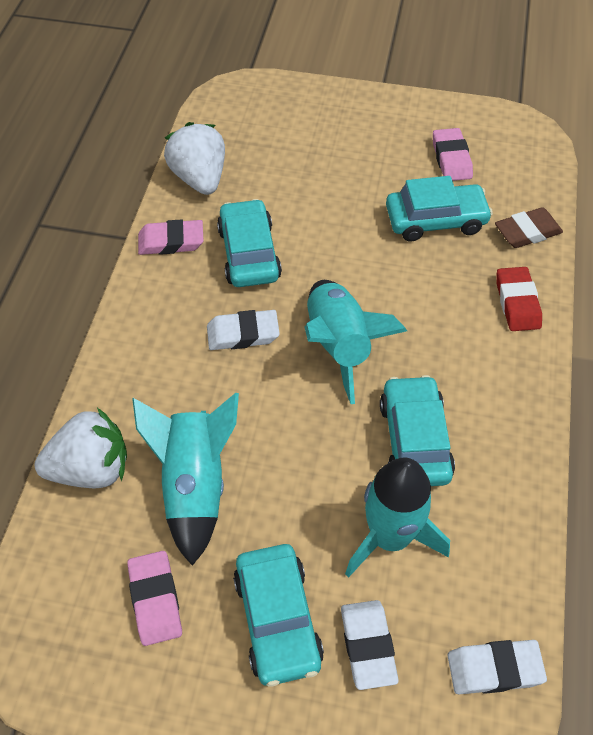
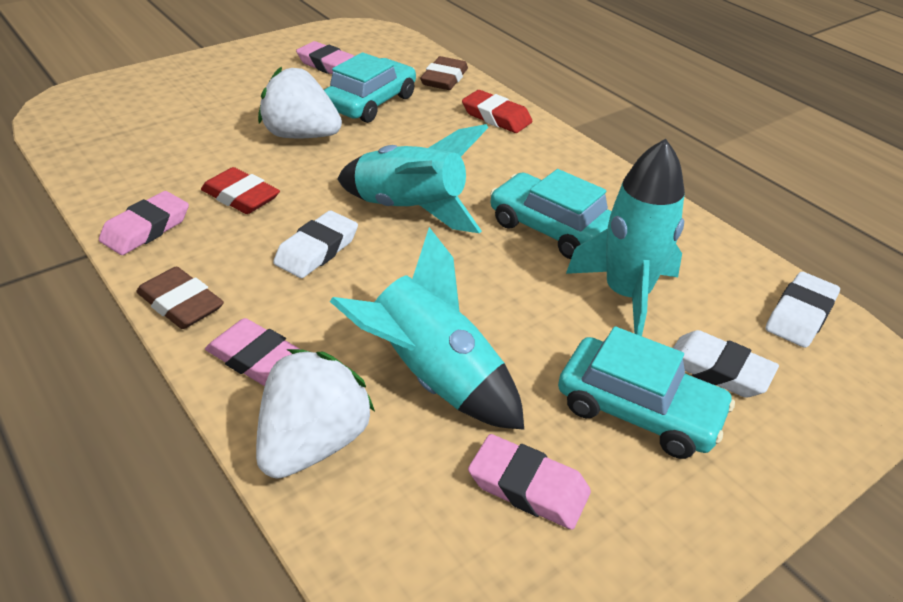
camera: 50 degrees left, 15 degrees down
white strawberry [164,122,225,195] -> white strawberry moved to [258,66,342,138]
turquoise car [217,199,282,287] -> red eraser [201,167,280,214]
none -> brown eraser [136,267,224,329]
none -> pink eraser [205,318,300,386]

